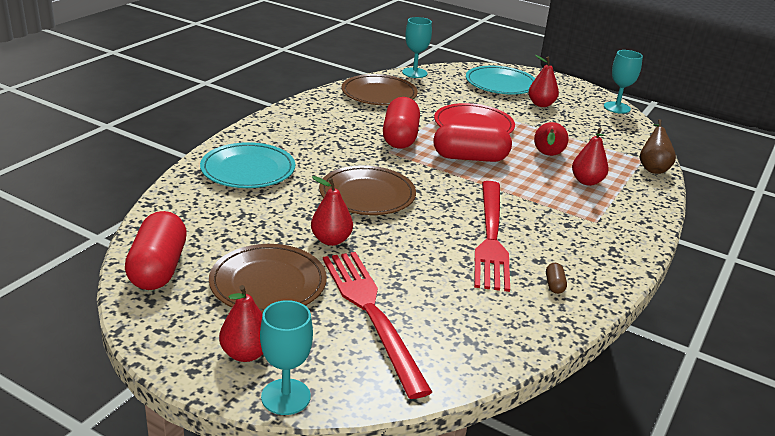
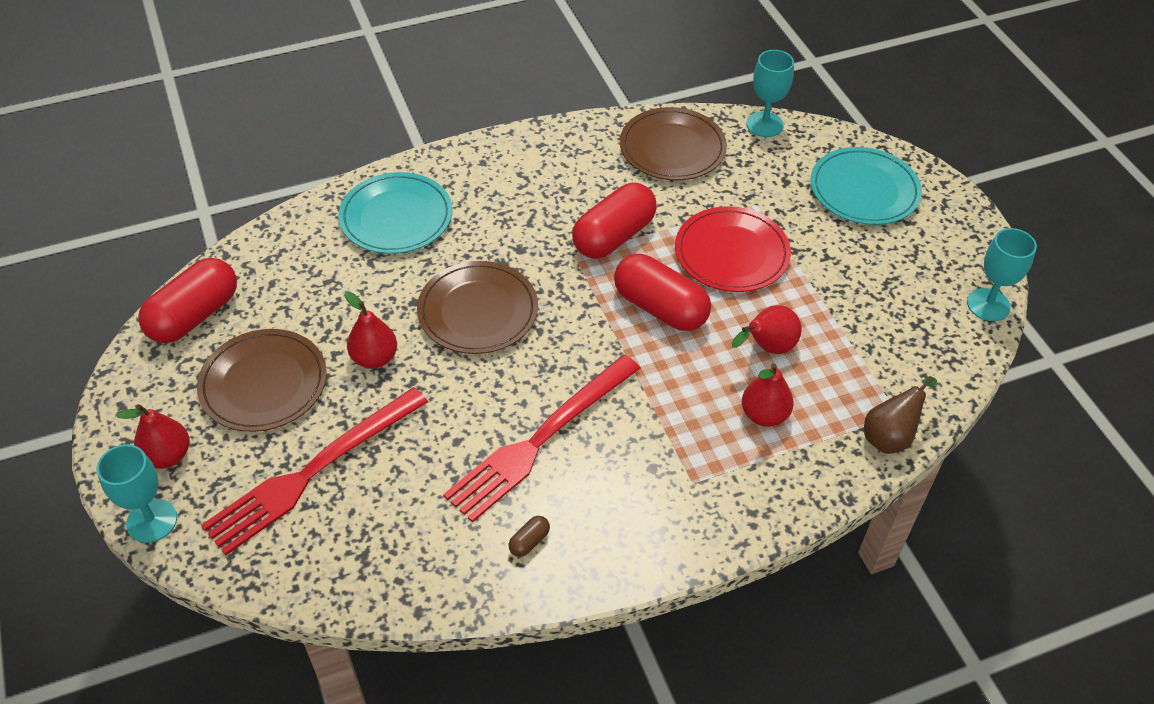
camera: 40 degrees right, 20 degrees up
red fork [323,252,432,399] -> red fork turned 150 degrees counterclockwise [201,387,428,555]
red pear [528,55,559,107] -> none

